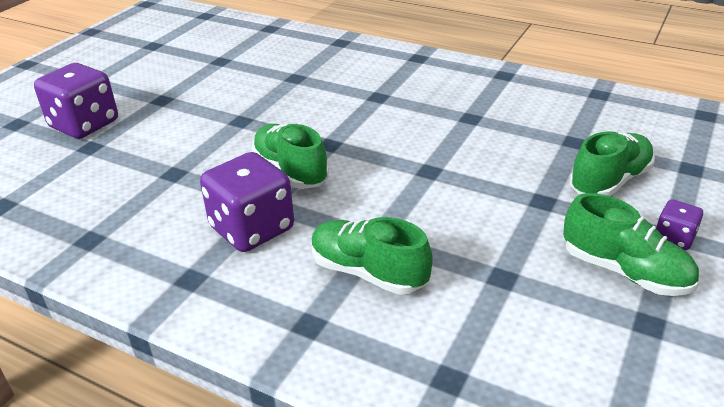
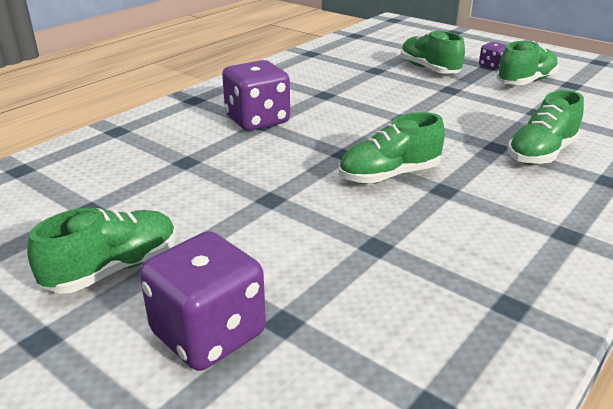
camera: 80 degrees left, 5 degrees down
purple dice [200,152,294,252] -> purple dice moved to [222,60,290,131]
none -> green shoe [27,207,176,294]

